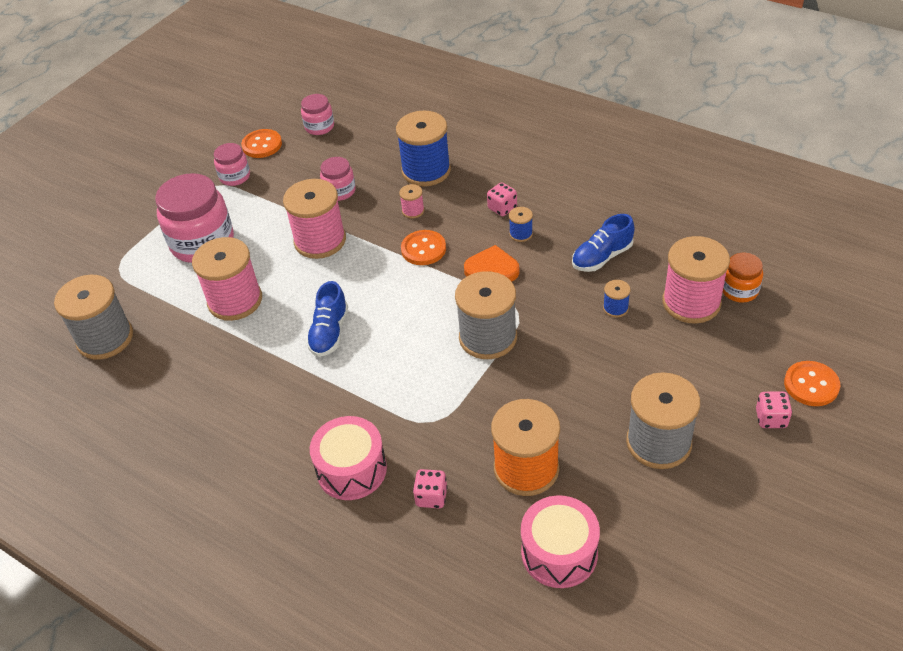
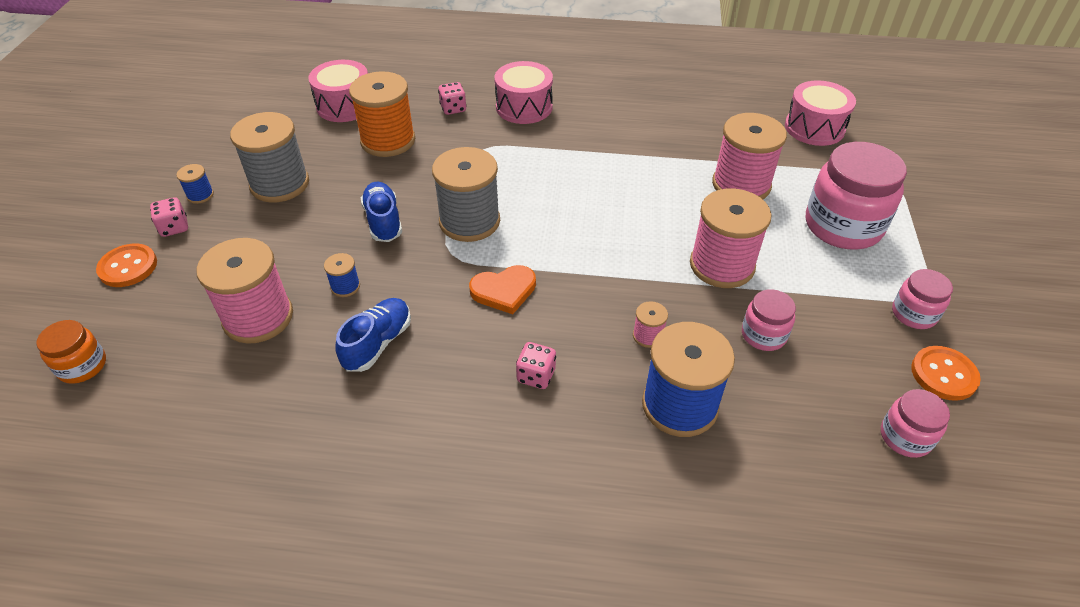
camera: 150 degrees right, 0 degrees up
grey spool [54,275,133,360] -> pink drum [785,80,856,146]
blue shoe [306,281,348,357] -> blue shoe moved to [361,182,402,242]
orange button [401,230,446,265] -> none
blue spool [509,207,533,242] -> blue spool moved to [177,164,214,204]
orange jar [723,253,763,302] -> orange jar moved to [36,320,106,384]

